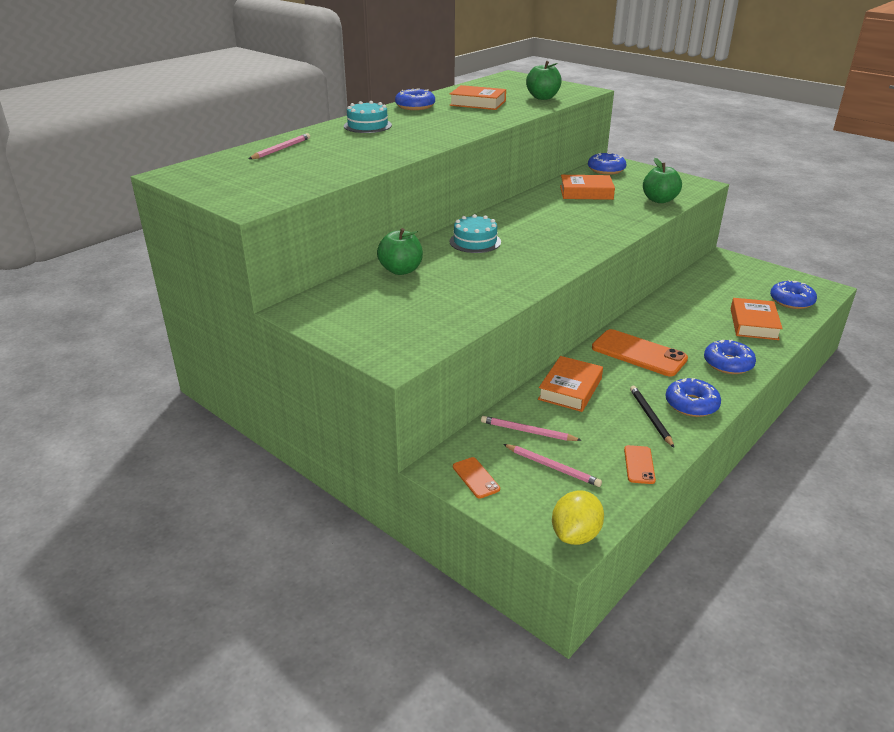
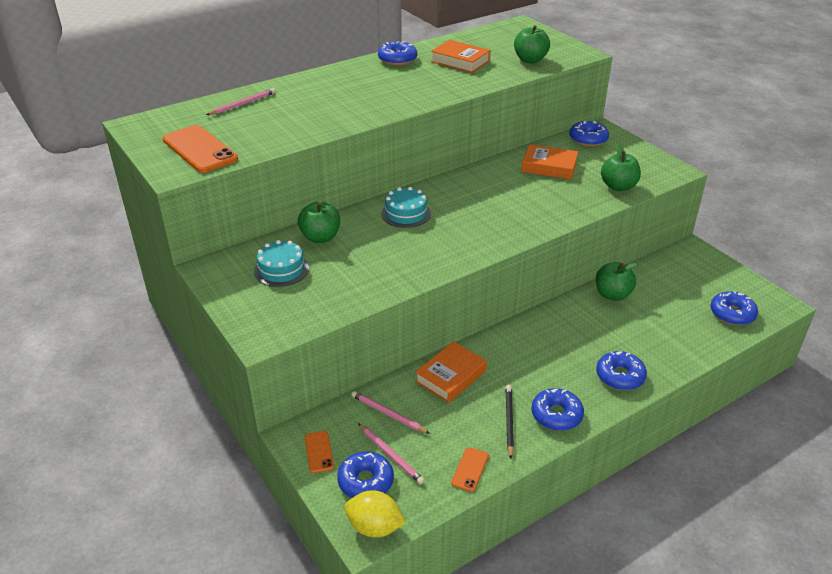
camera: 15 degrees right, 5 degrees up
turquoise cake [344,101,392,133] -> turquoise cake moved to [254,240,309,287]
yellow lemon [552,490,604,545] -> yellow lemon turned 60 degrees clockwise [344,490,406,538]
orange phone [592,329,688,376] -> orange phone moved to [163,125,238,173]
orange book [731,298,783,340] -> none
none -> blue donut [337,451,394,498]
none -> green apple [596,262,637,301]

